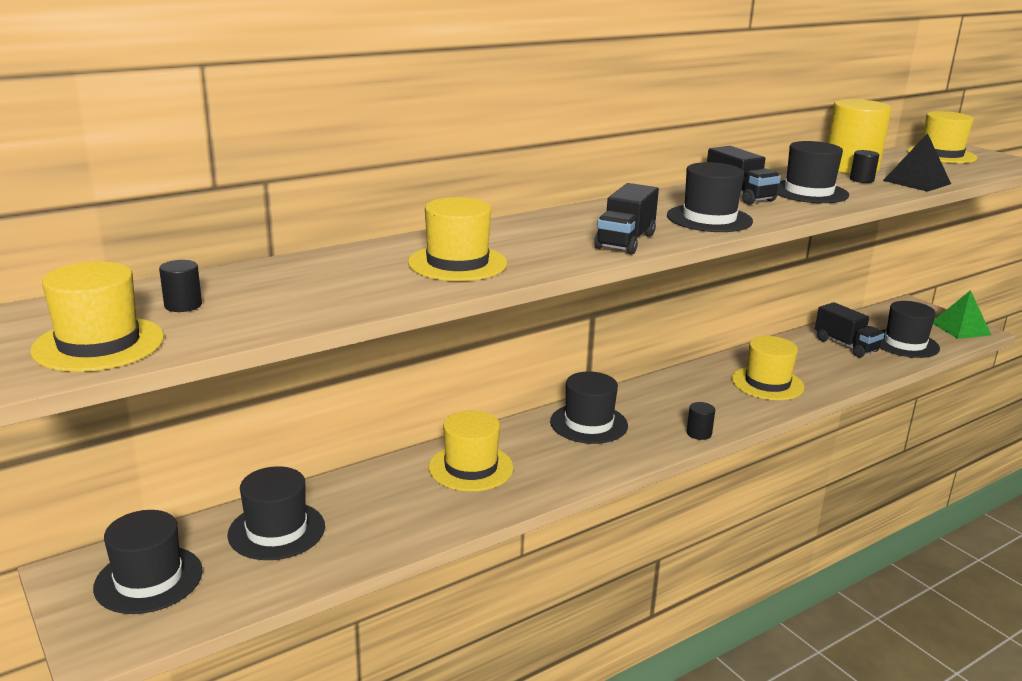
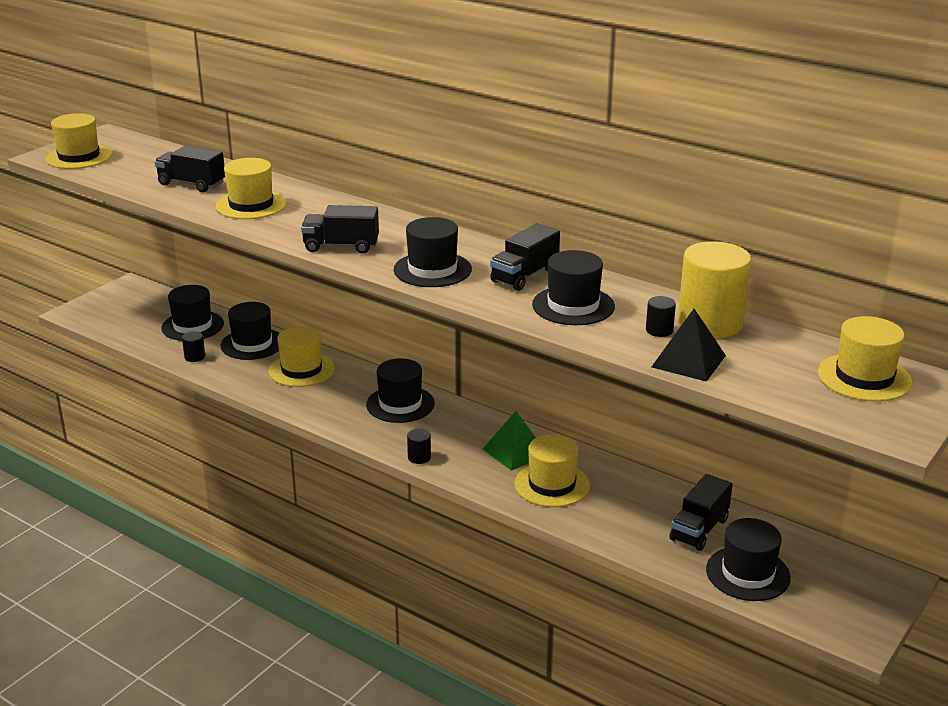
camera: 70 degrees right, 5 degrees up
black hat [93,510,203,614] -> black hat moved to [220,302,280,360]
black cylinder [159,260,202,312] -> black cylinder moved to [182,331,205,362]
green pyramid [933,290,991,339] -> green pyramid moved to [483,411,536,471]
none -> black truck [155,146,225,192]

